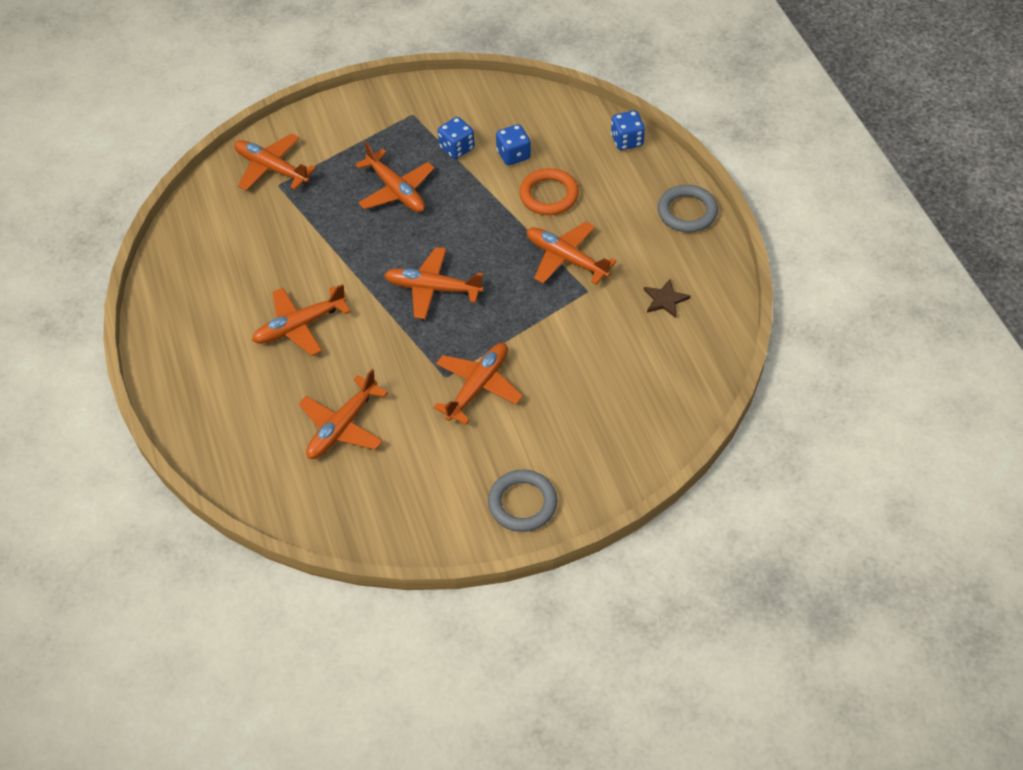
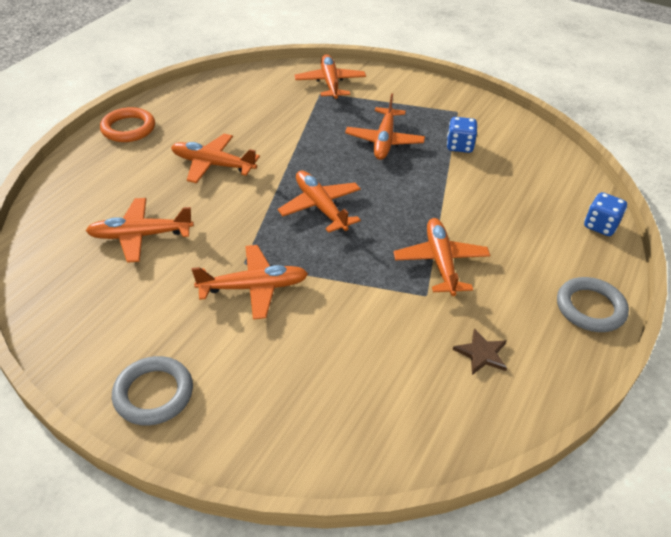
camera: 45 degrees right, 10 degrees down
blue dice [496,124,531,166] -> none
orange ring [519,168,579,215] -> orange ring moved to [100,107,155,142]

